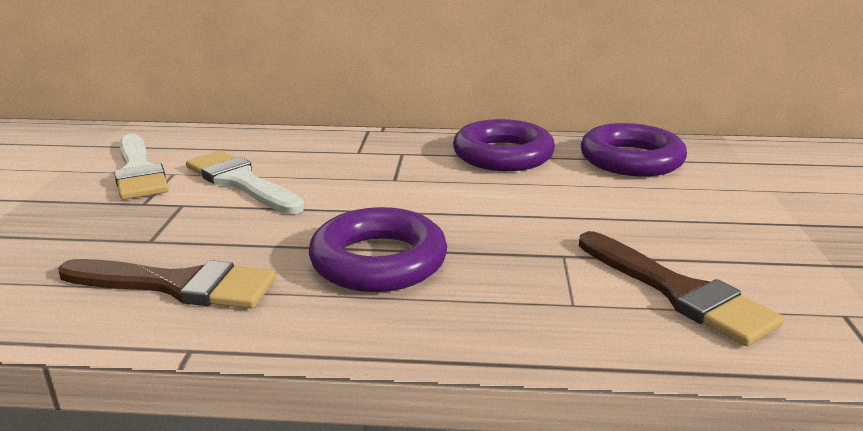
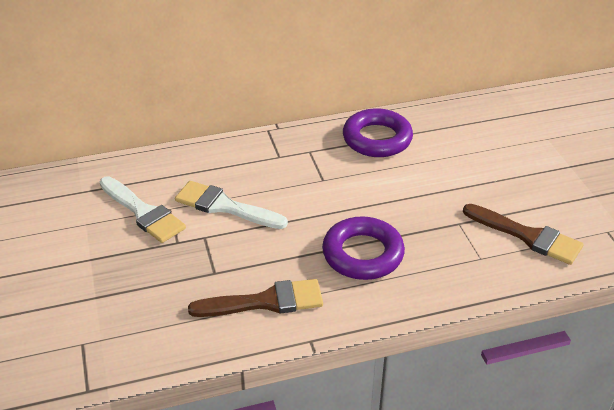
camera: 20 degrees left, 15 degrees up
purple ring [581,123,687,177] -> none

